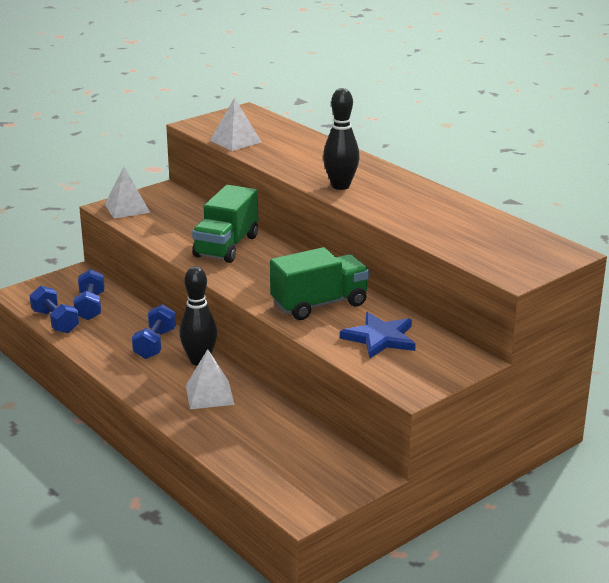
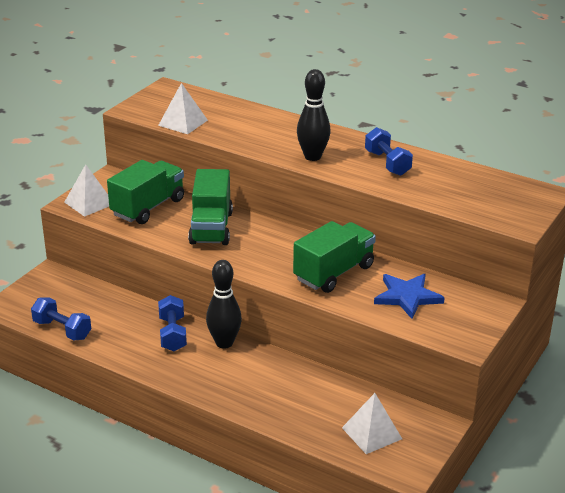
camera: 20 degrees left, 5 degrees up
blue dumbbell [74,269,105,320] -> blue dumbbell moved to [365,127,413,176]
white pyramid [186,349,234,409] -> white pyramid moved to [342,393,402,454]
none -> green truck [107,160,184,224]

